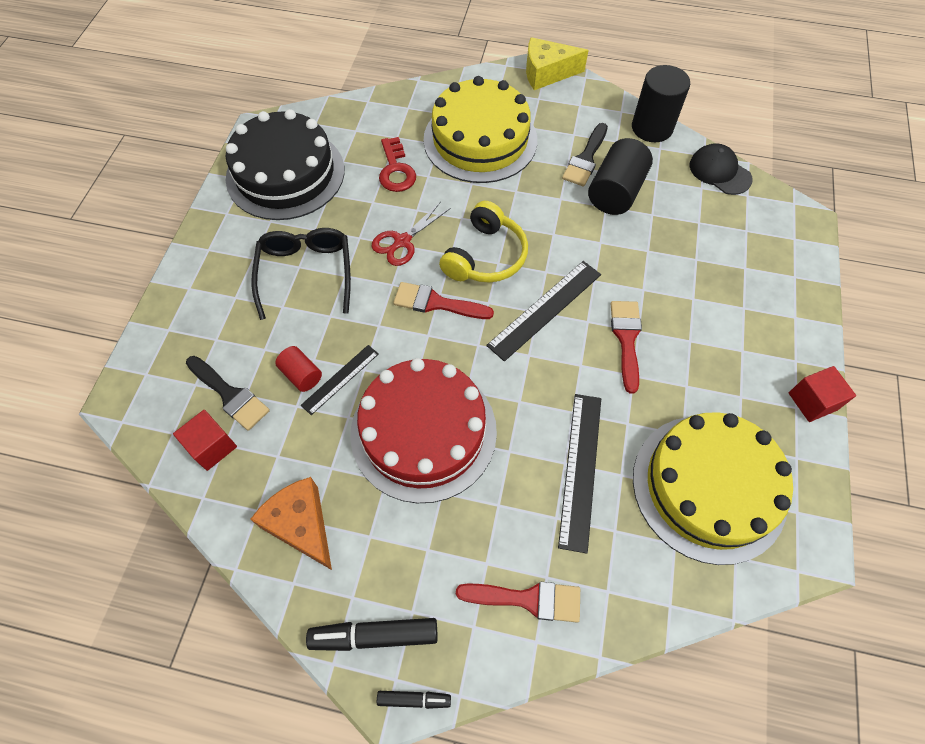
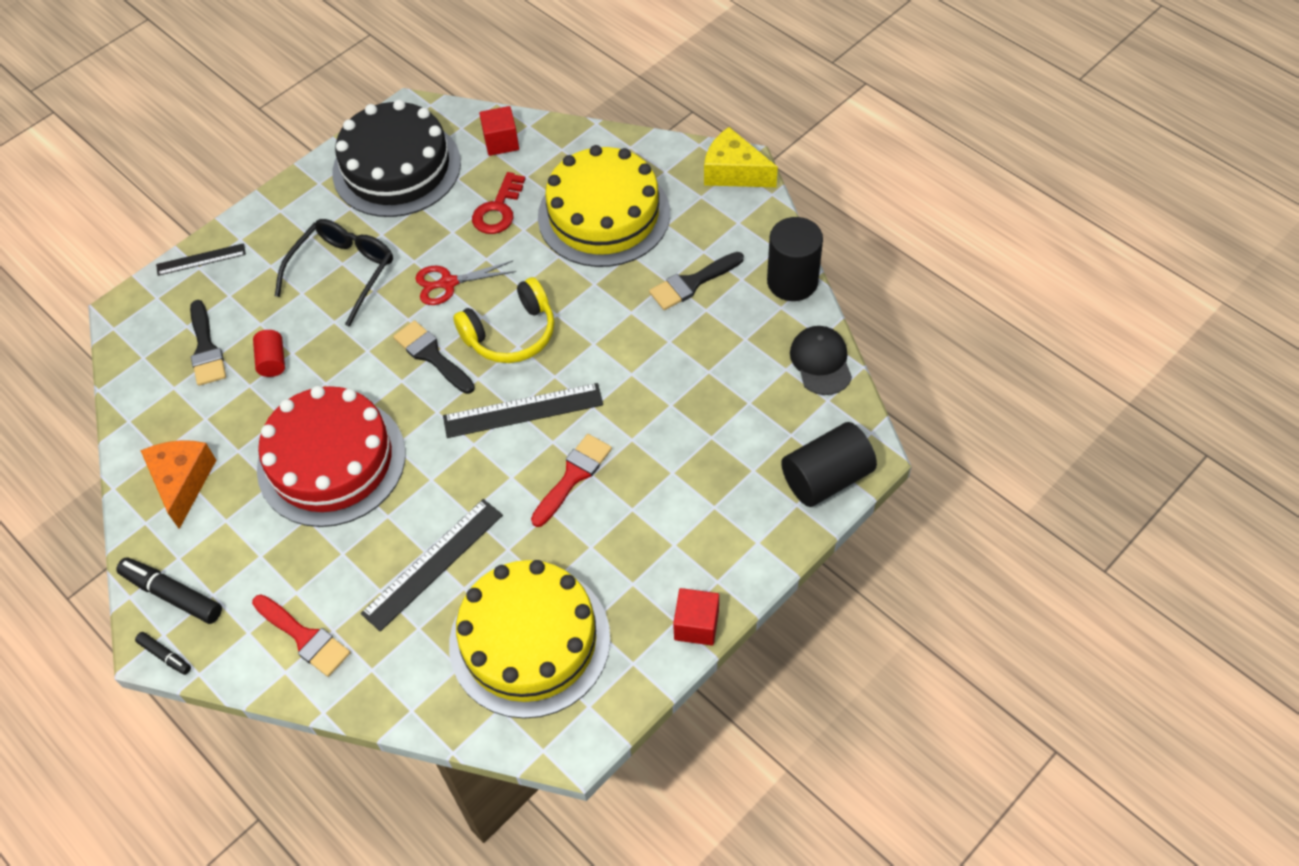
camera: 35 degrees right, 5 degrees down
red cube [173,410,237,471] -> red cube moved to [479,106,519,156]
black ruler [301,345,379,415] -> black ruler moved to [156,243,246,276]
red brush [393,282,494,319] -> black brush [393,320,475,394]
black cylinder [588,138,653,215] -> black cylinder moved to [781,422,877,507]

